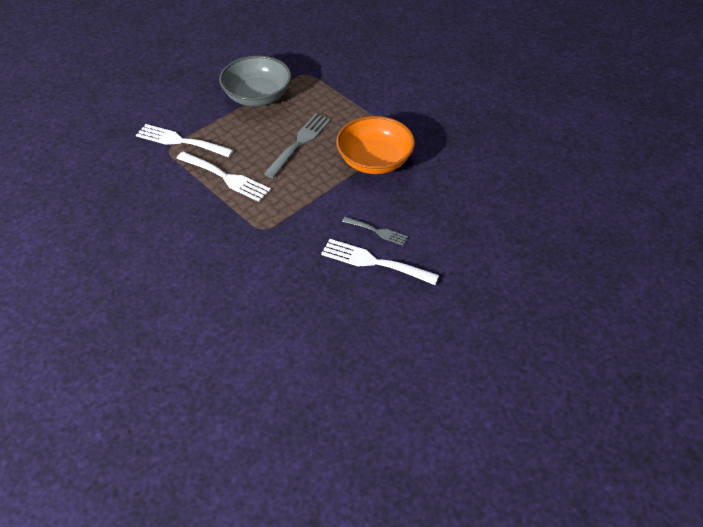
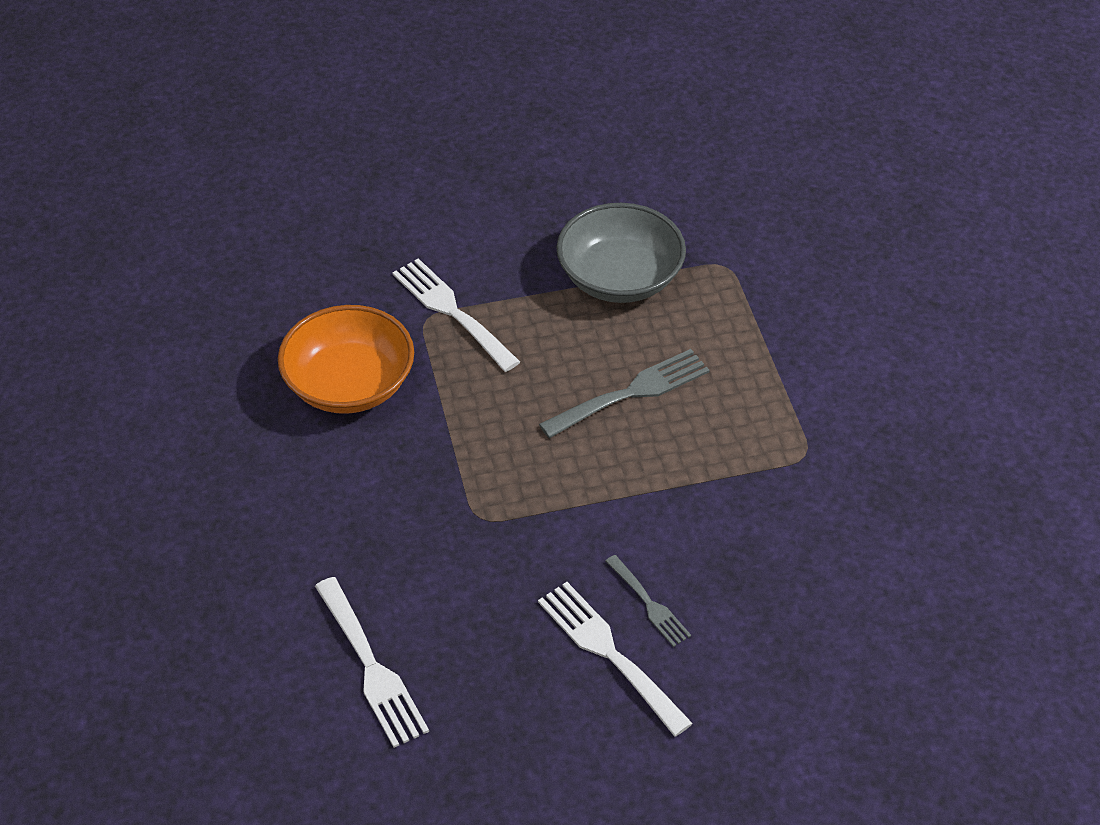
camera: 30 degrees right, 0 degrees up
white fork [176,152,271,202] -> white fork moved to [315,577,429,748]
orange bowl [336,116,415,174] -> orange bowl moved to [278,305,414,414]

